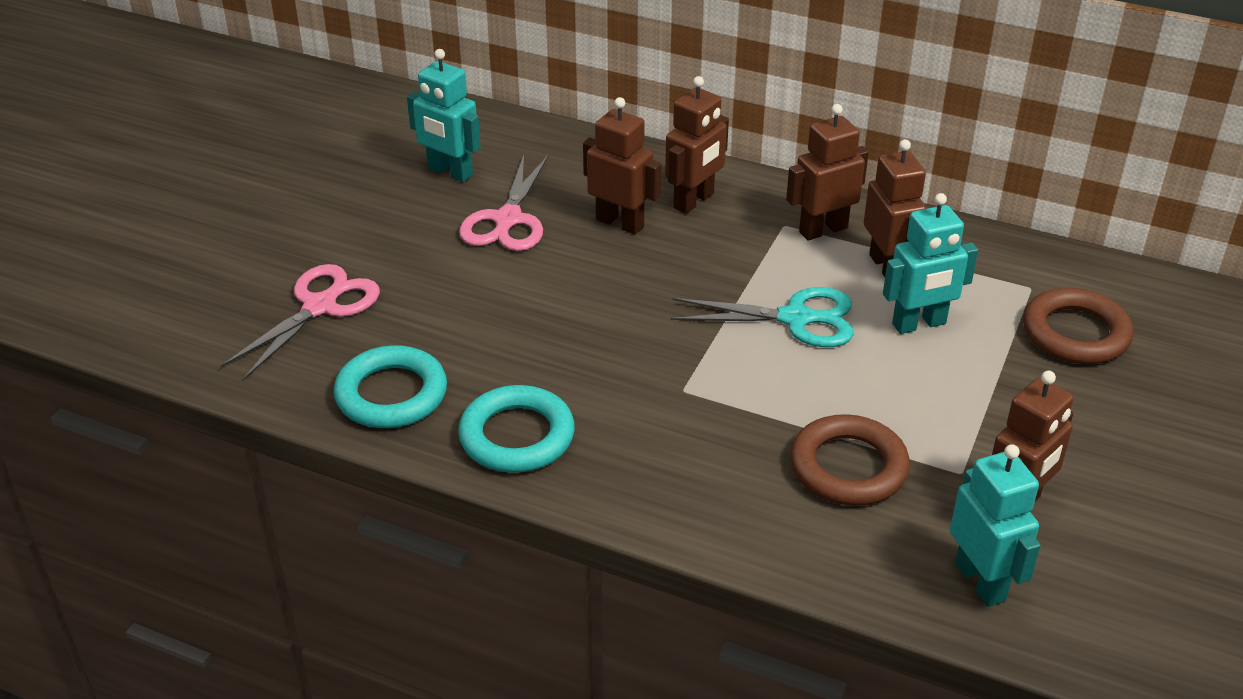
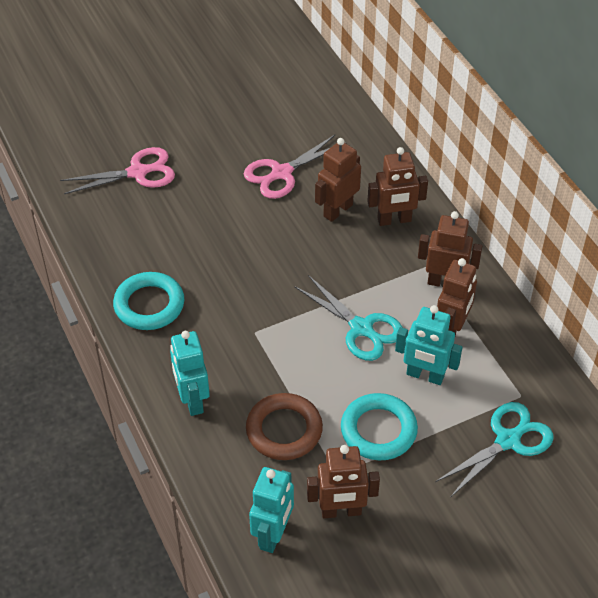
camera: 40 degrees right, 10 degrees up
turquoise ring [334,345,447,428] -> turquoise ring moved to [341,393,418,460]
turquoise robot [407,49,481,182] -> turquoise robot moved to [170,331,210,416]
brown robot [583,97,662,235] -> brown robot turned 120 degrees counterclockwise [315,138,361,222]
brown ring [1023,288,1134,364] -> turquoise scissors [435,402,553,498]

